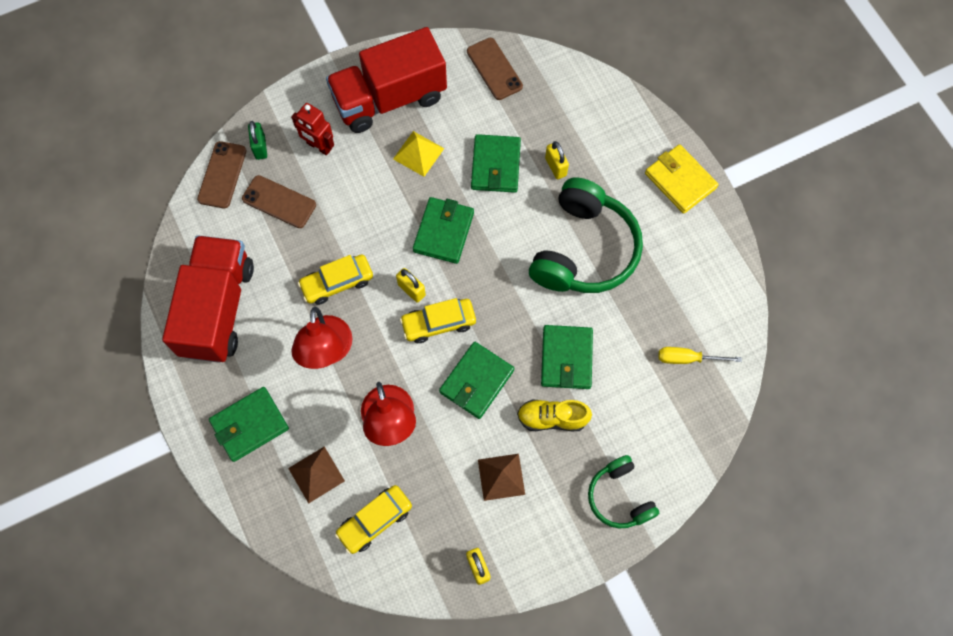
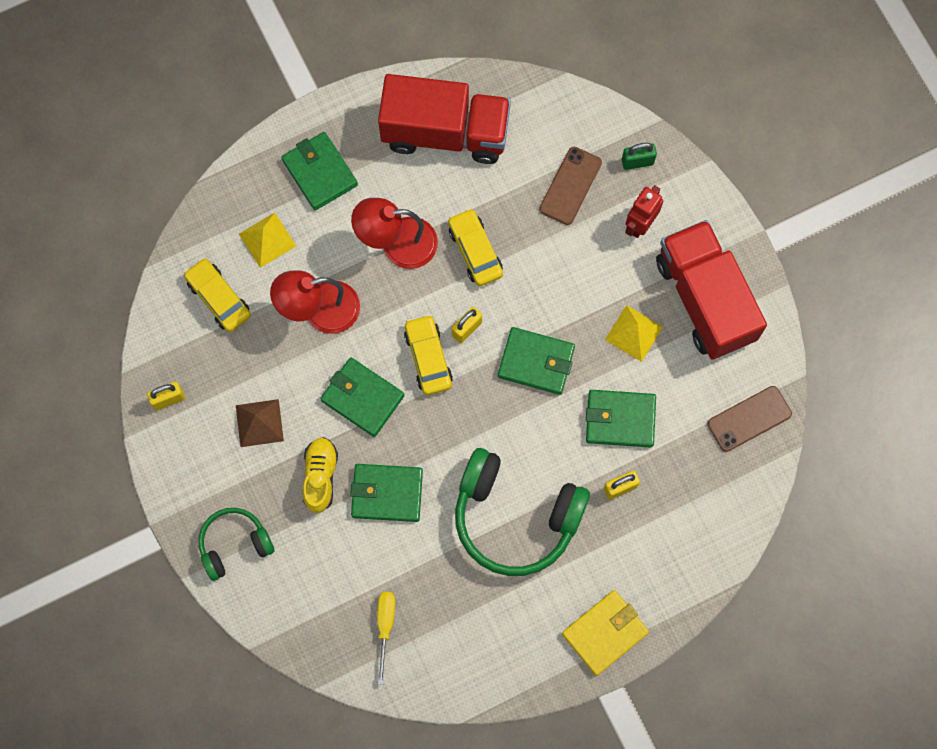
camera: 90 degrees right, 5 degrees up
brown phone [197,141,247,208] -> none
brown pyramid [288,446,345,504] -> yellow pyramid [239,213,296,268]

